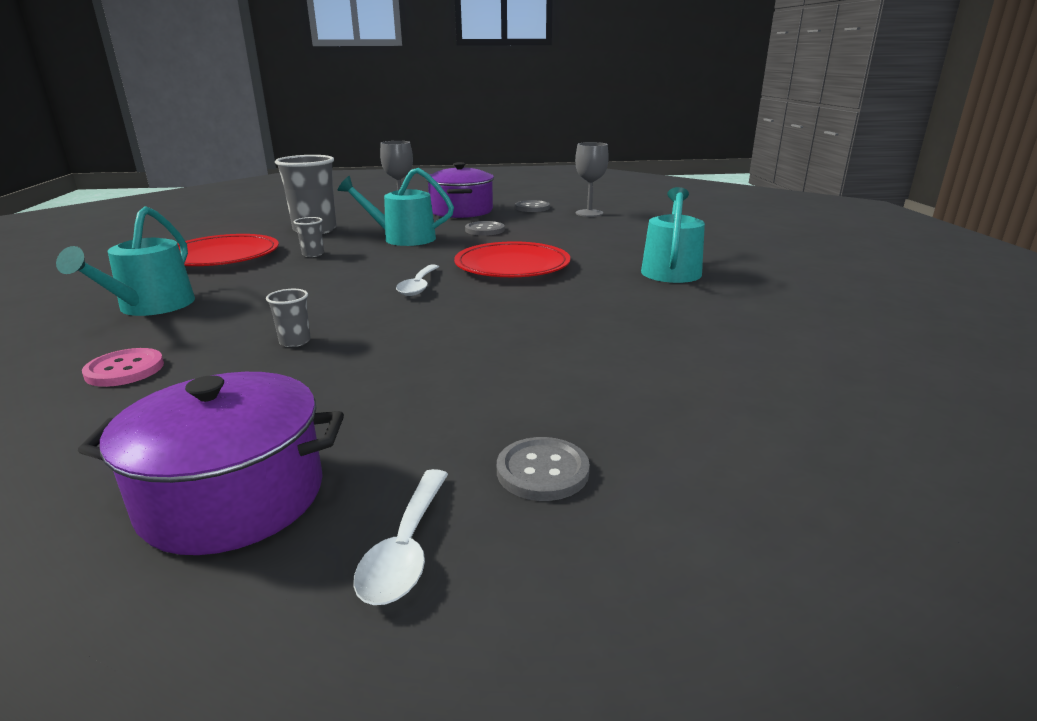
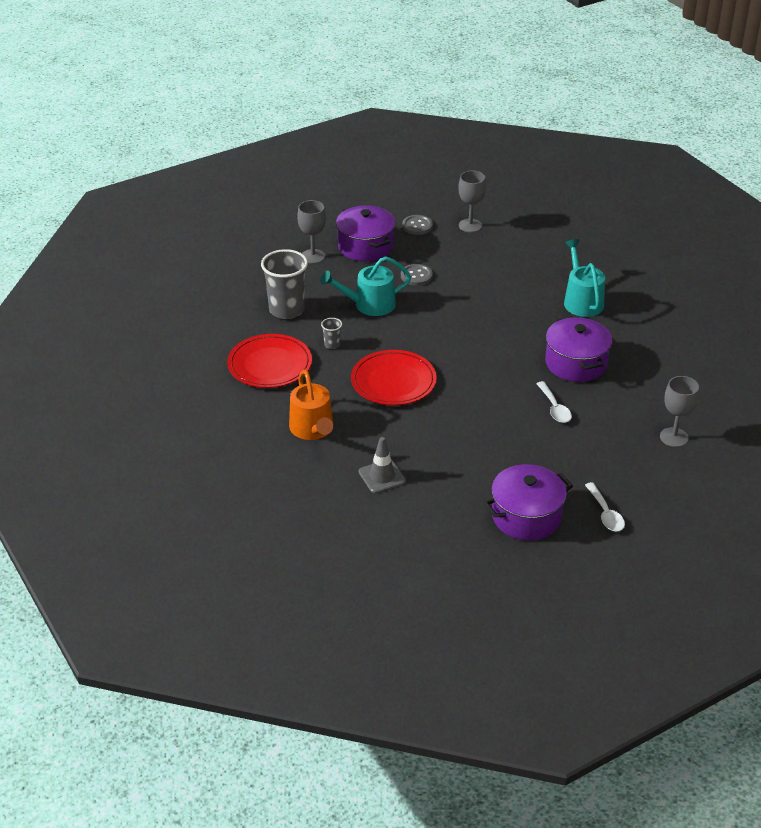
camera: 25 degrees left, 15 degrees up
turquoise watering can [56,206,195,316] -> orange watering can [289,369,333,440]
pink button [82,348,164,387] -> grey traffic cone [359,437,406,493]
grey cup [266,289,311,347] -> none
white spoon [396,264,439,296] -> white spoon moved to [536,381,572,423]
red plate [454,241,570,277] -> red plate moved to [351,350,437,405]
grey button [497,437,590,501] -> none
none -> purple pot [545,316,613,382]
none -> grey goblet [660,376,699,447]

